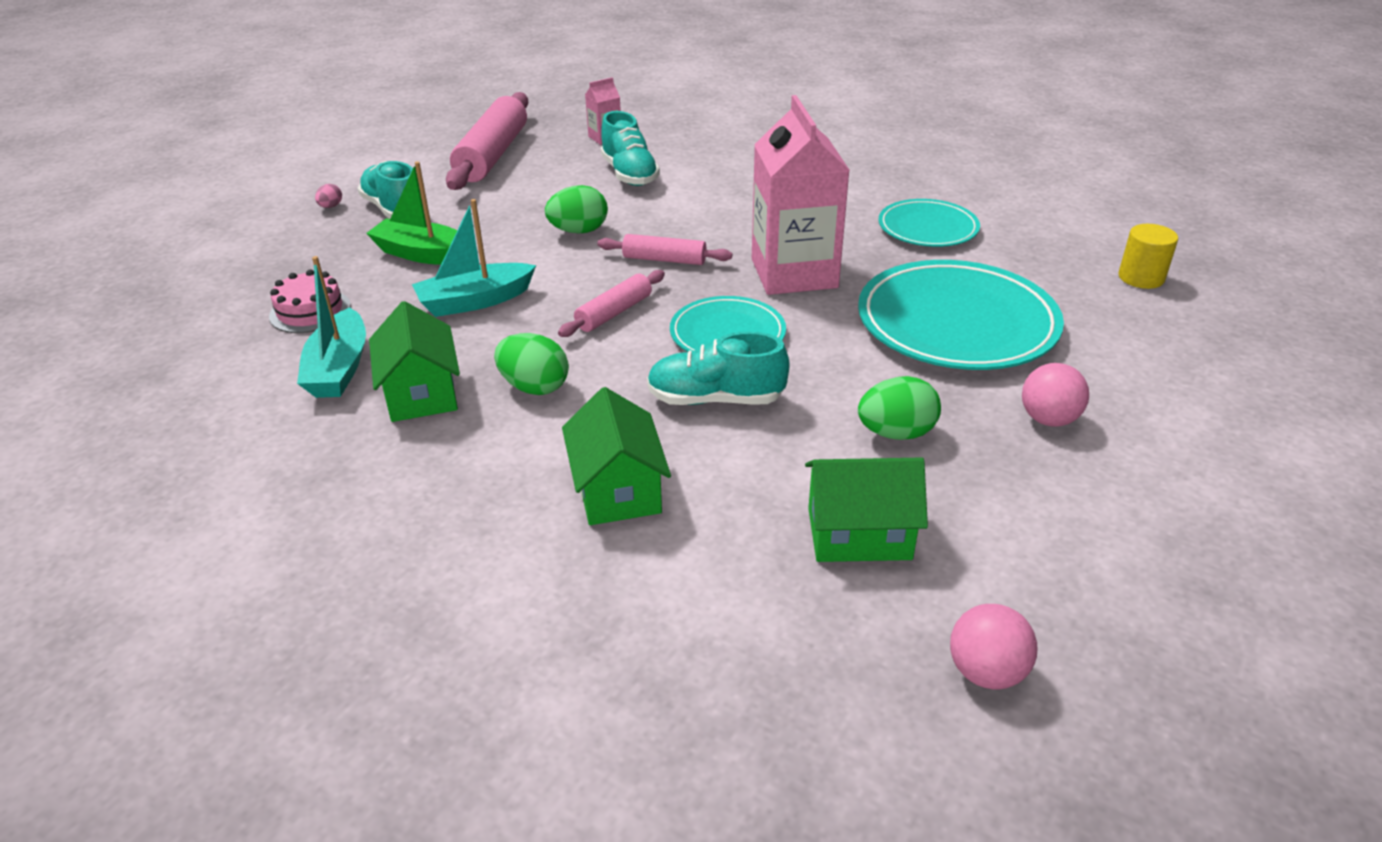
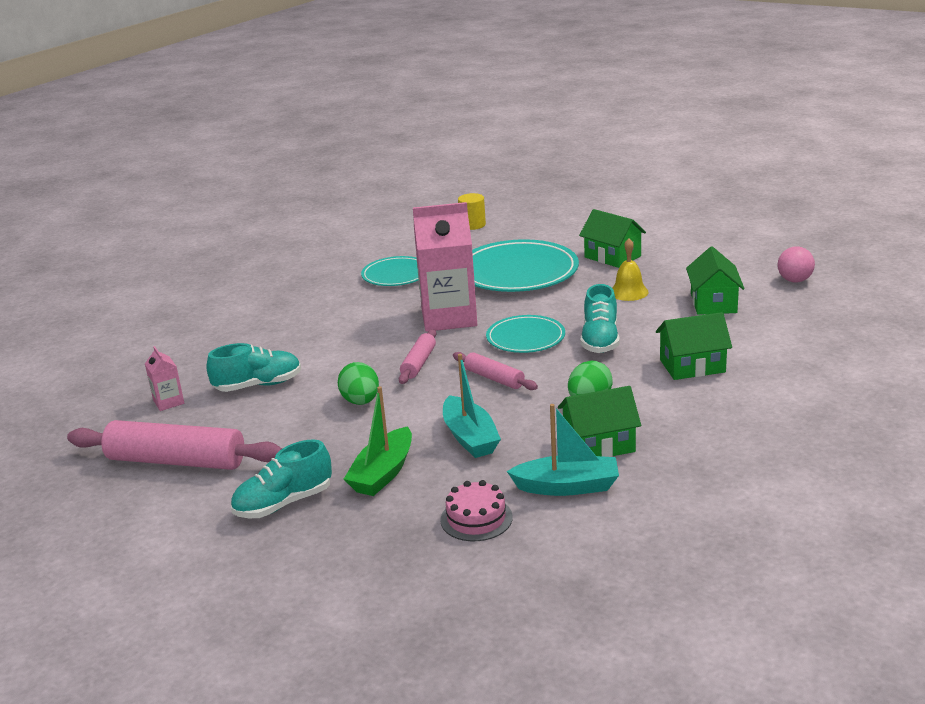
camera: 85 degrees left, 10 degrees down
pink egg [315,184,342,208] -> none
green egg [858,376,941,440] -> yellow bell [612,238,649,301]
pink ball [1022,363,1089,427] -> green house [579,209,646,268]

